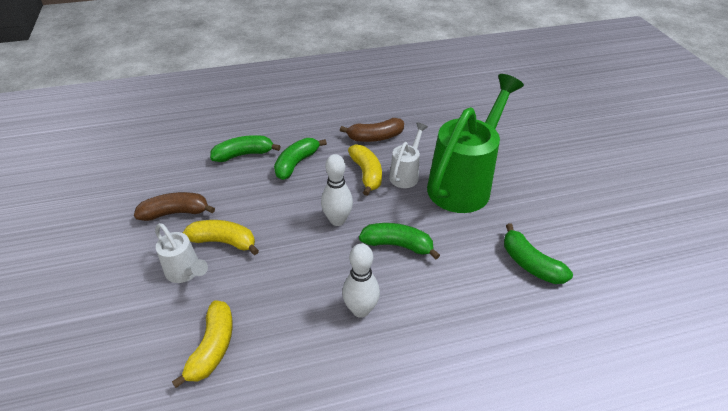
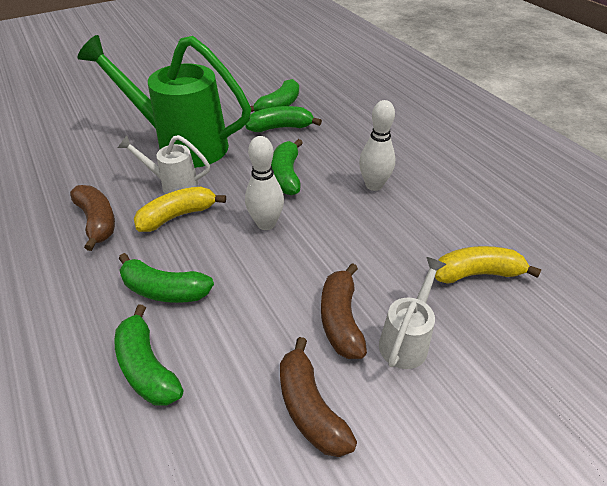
camera: 105 degrees left, 0 degrees up
yellow banana [183,220,259,255] -> brown banana [321,263,367,359]
none -> green banana [245,106,322,132]

